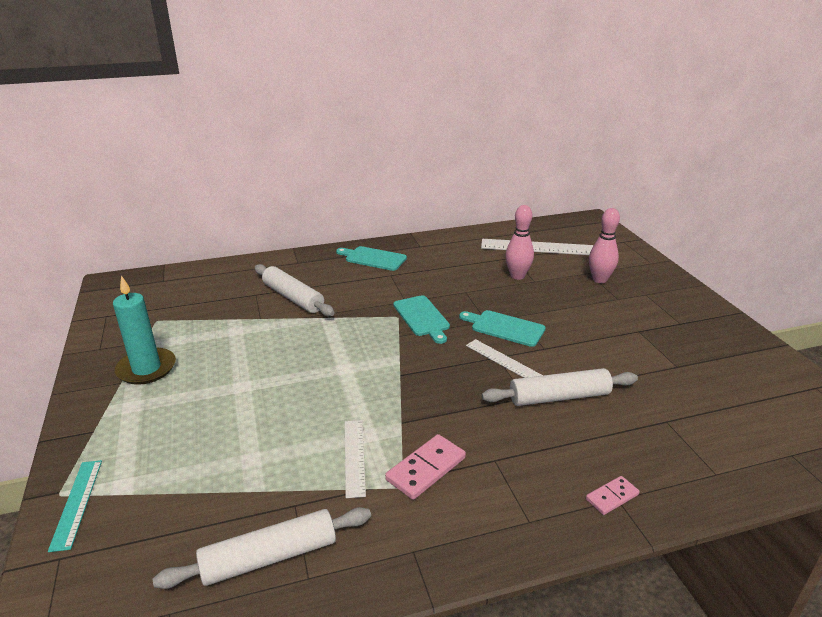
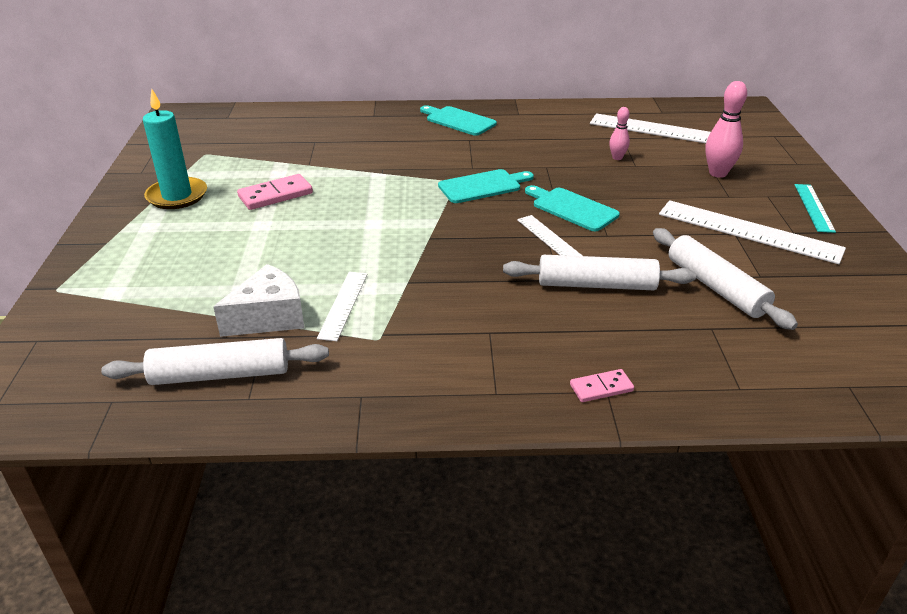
camera: 15 degrees right, 5 degrees up
turquoise ruler [48,460,102,552] -> turquoise ruler moved to [794,184,836,233]
white rolling pin [255,264,335,316] -> white rolling pin moved to [653,228,798,330]
pink domino [385,434,466,500] -> pink domino moved to [237,174,313,210]
turquoise cutting board [393,295,450,344] -> turquoise cutting board turned 105 degrees counterclockwise [438,169,534,203]
pink bowling pin [505,205,534,280] -> pink bowling pin [609,107,630,160], size x0.58
none -> white cheese [213,264,304,337]
none -> white ruler [659,200,846,264]

